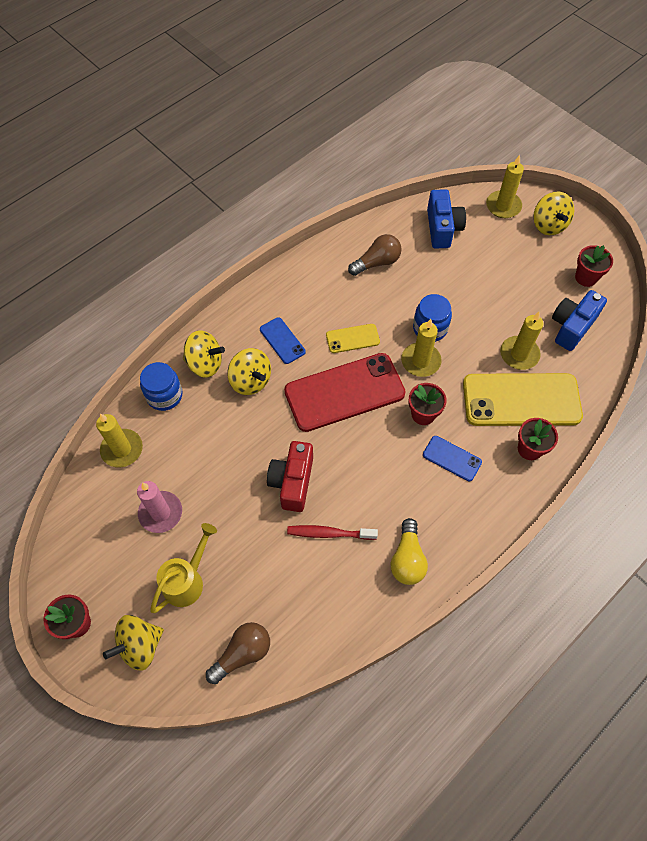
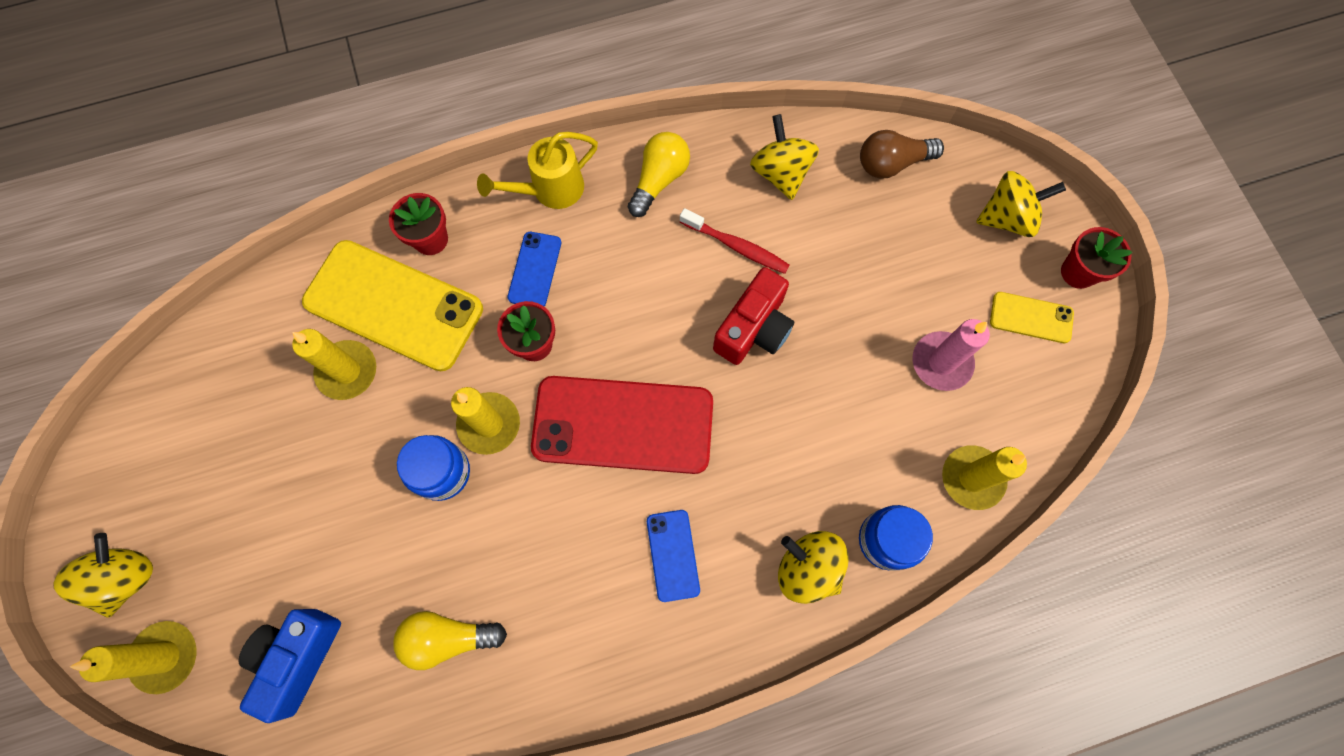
camera: 155 degrees left, 10 degrees up
yellow watering can [150,523,217,613] -> yellow watering can moved to [477,132,598,209]
yellow spinning top [227,348,271,395] -> yellow spinning top moved to [750,114,819,200]
yellow phone [326,324,380,353] -> yellow phone moved to [990,292,1074,343]
brown light bulb [348,234,402,276] -> yellow light bulb [393,611,507,670]
blue phone [423,436,482,481] -> blue phone turned 45 degrees clockwise [507,232,561,306]
blue camera [552,290,607,351] -> none
red flower pot [575,245,613,287] -> none

